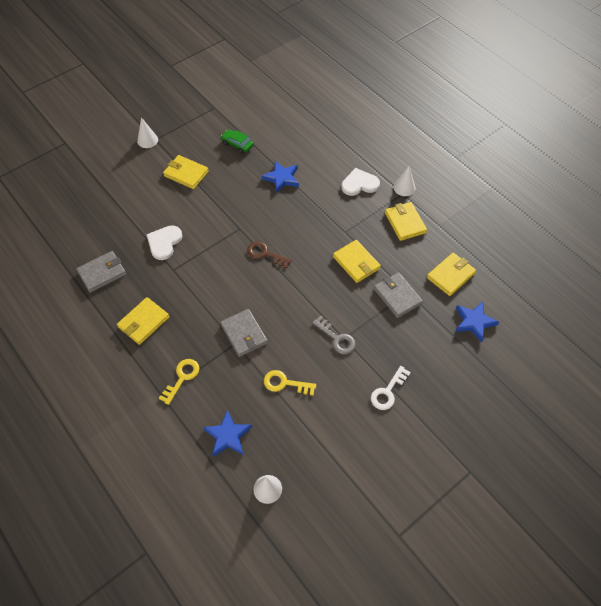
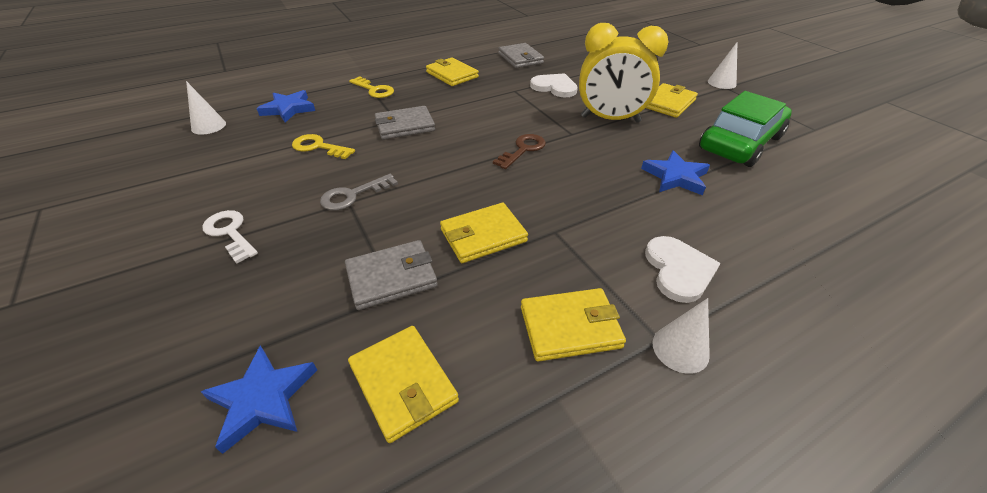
camera: 100 degrees right, 15 degrees down
green car [221,129,254,153] -> green car [699,91,792,167], size x2.12
yellow key [264,370,316,396] -> yellow key turned 90 degrees counterclockwise [292,134,355,159]
none -> yellow clock [579,23,668,123]

